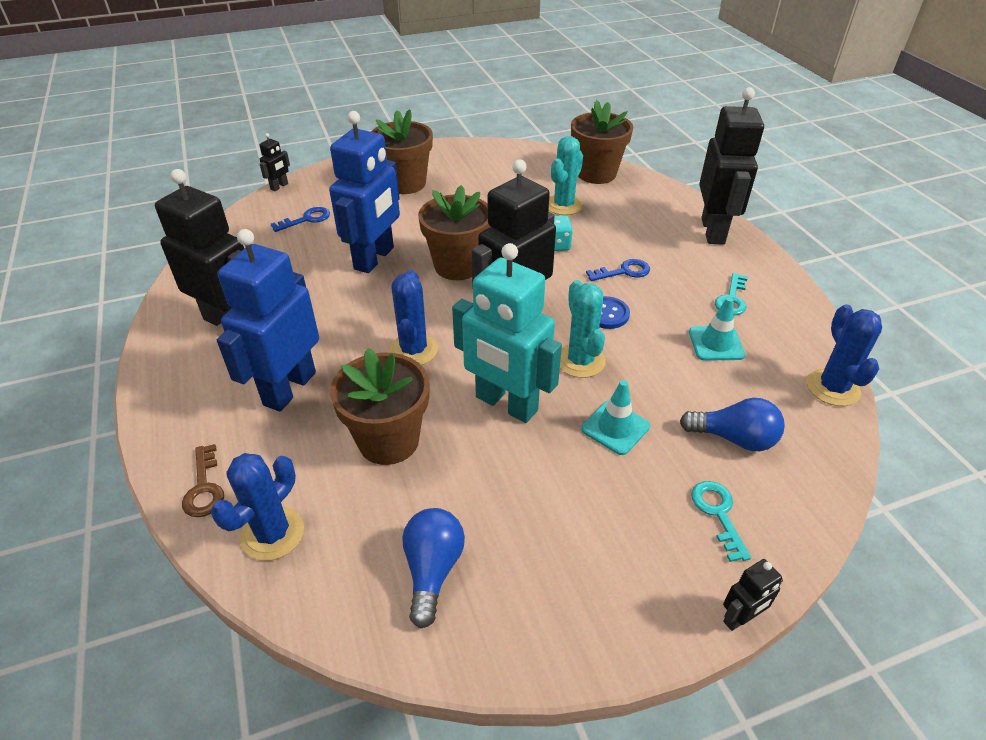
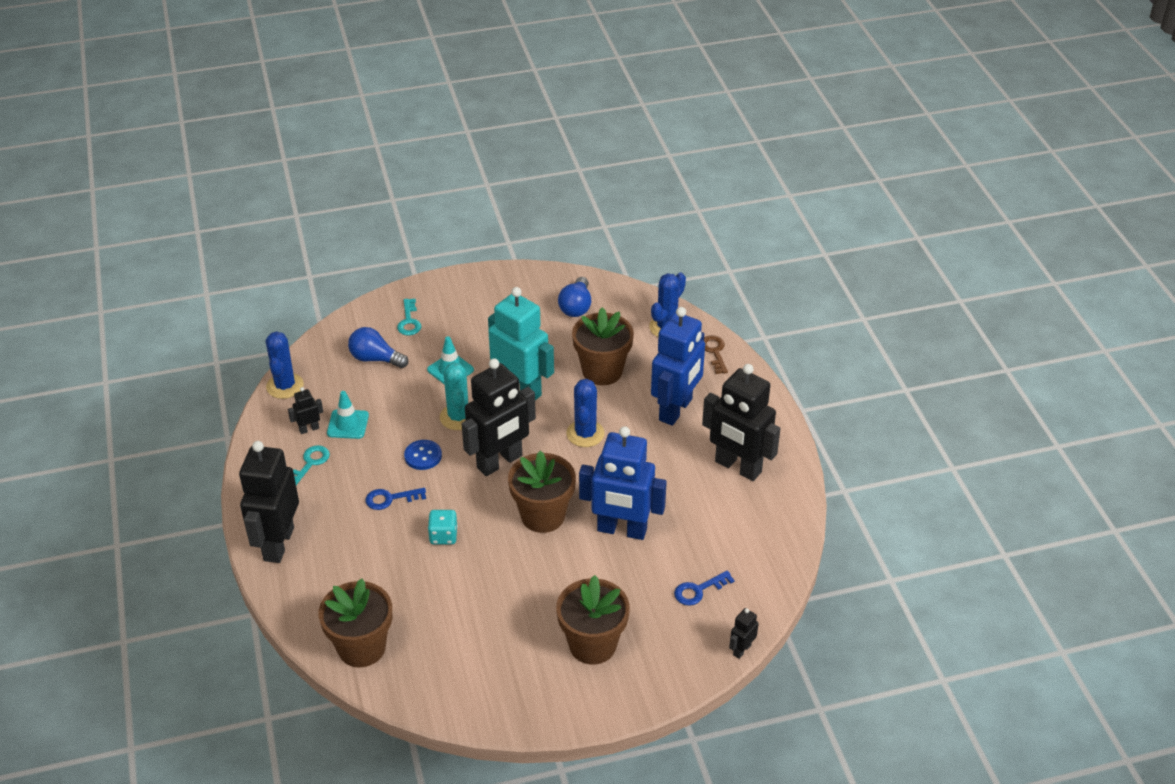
camera: 175 degrees left, 0 degrees up
blue robot [329,111,400,273] -> blue robot turned 105 degrees counterclockwise [579,426,667,540]
turquoise cactus [549,136,583,215] -> none
black robot [723,559,783,631] -> black robot moved to [288,387,323,434]

